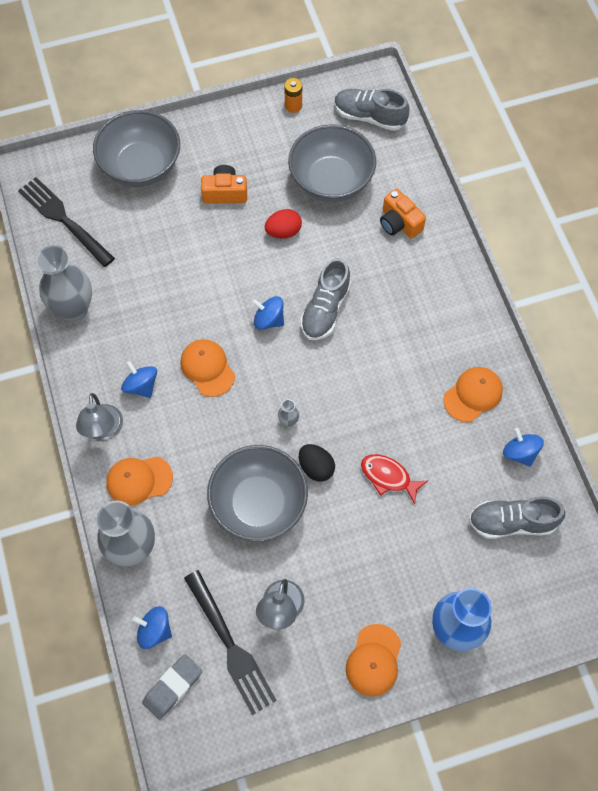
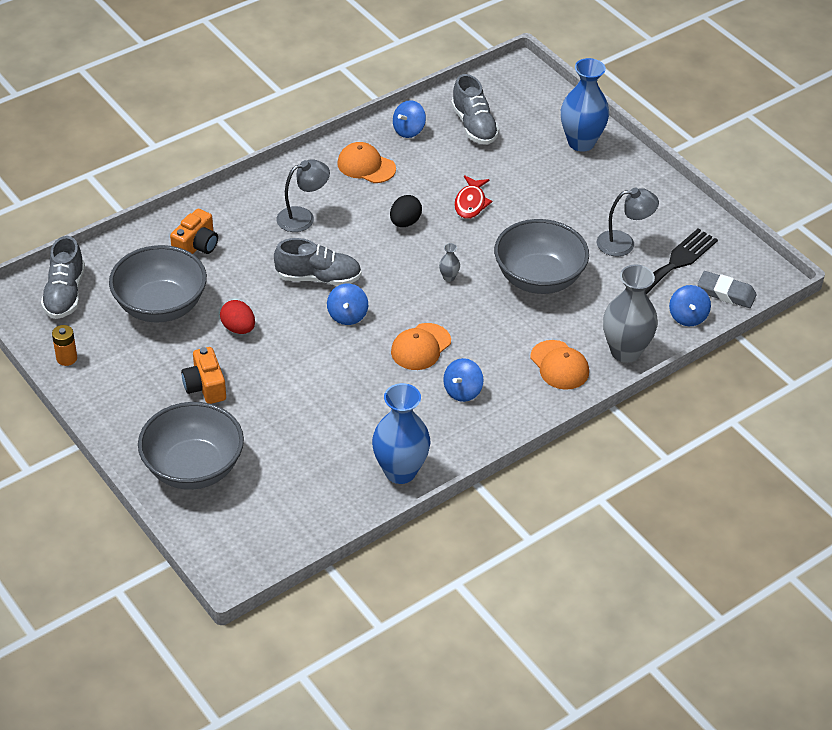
camera: 110 degrees left, 20 degrees down
black fork [18,177,115,267] -> none
grey vase [36,245,92,322] -> blue vase [372,383,430,484]
grey lamp [76,393,123,440] -> grey lamp moved to [276,159,330,232]
black egg [299,444,335,482] -> black egg moved to [390,195,422,227]
orange cap [346,624,401,696] -> none

